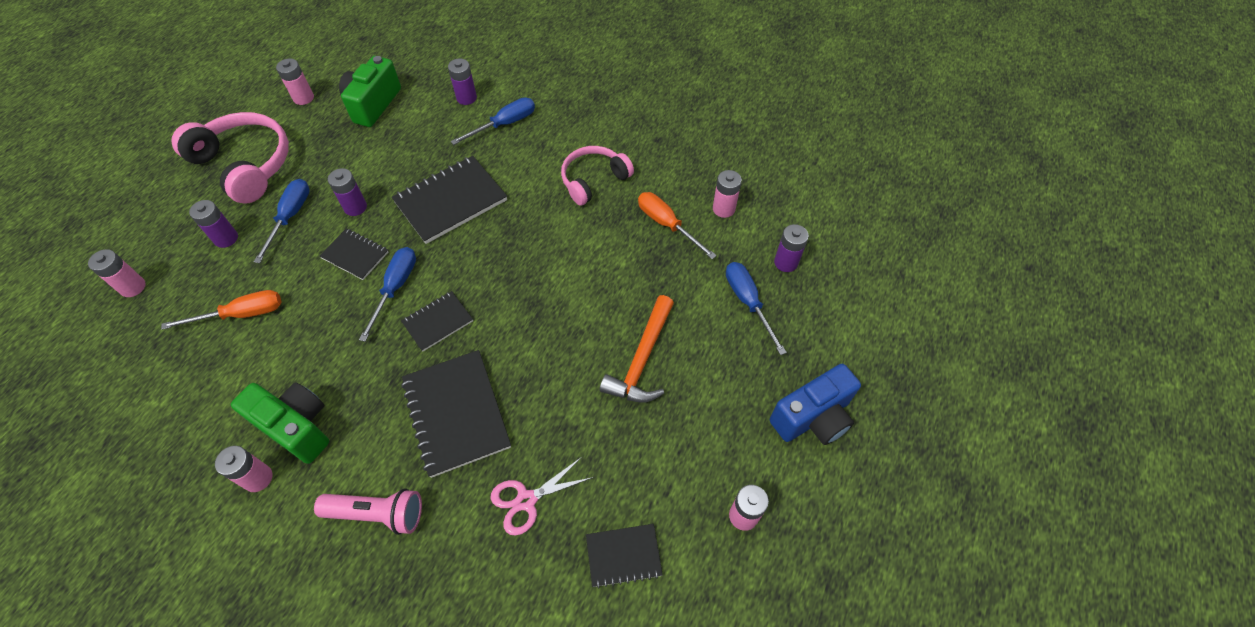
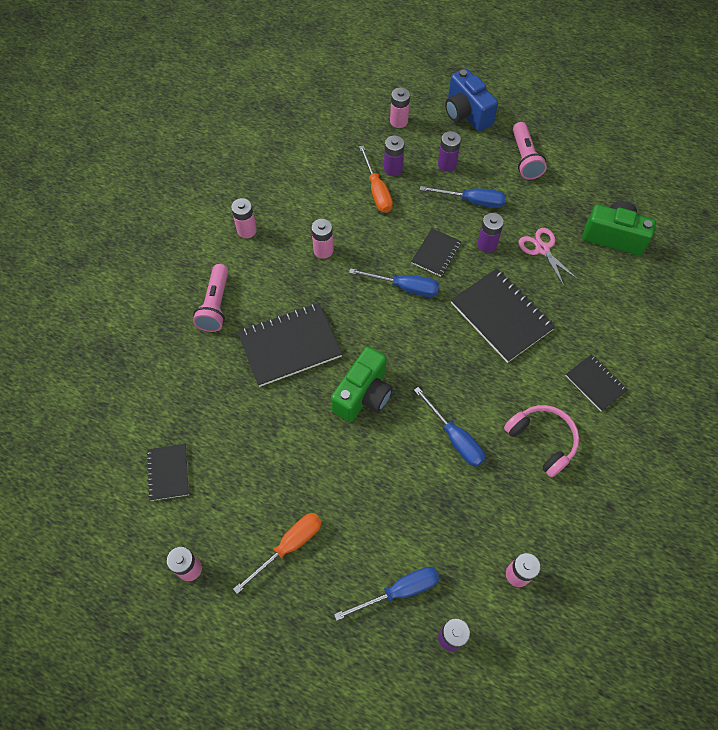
camera: 90 degrees right, 5 degrees up
pink headphones [171,112,289,204] -> pink flashlight [513,122,547,180]
green camera [231,382,329,464] -> green camera moved to [331,347,393,422]
pink battery [276,58,314,105] -> pink battery moved to [311,219,334,259]
black notebook [401,291,473,352] -> black notebook moved to [565,354,628,412]
purple battery [448,59,477,105] -> purple battery moved to [384,136,405,176]
blue screwdriver [451,97,535,145] -> blue screwdriver moved to [414,387,485,467]
pink scissors [490,457,593,536] -> pink scissors moved to [518,228,578,286]
orange hammer [600,295,674,403] -> none
orange screwdriver [638,192,717,259] -> orange screwdriver moved to [233,513,322,594]
blue camera [770,364,861,445] -> blue camera moved to [445,68,498,132]

